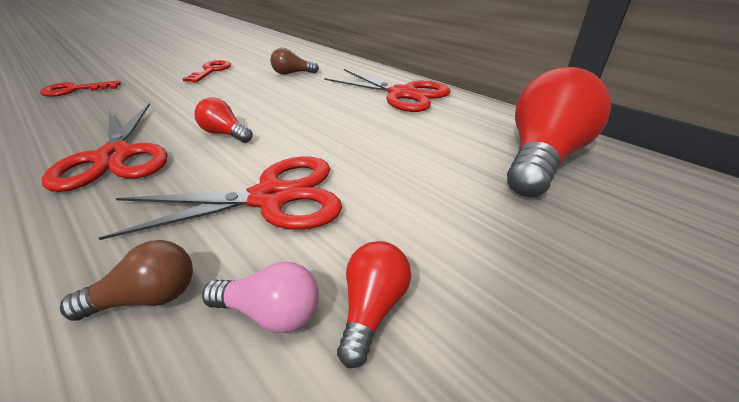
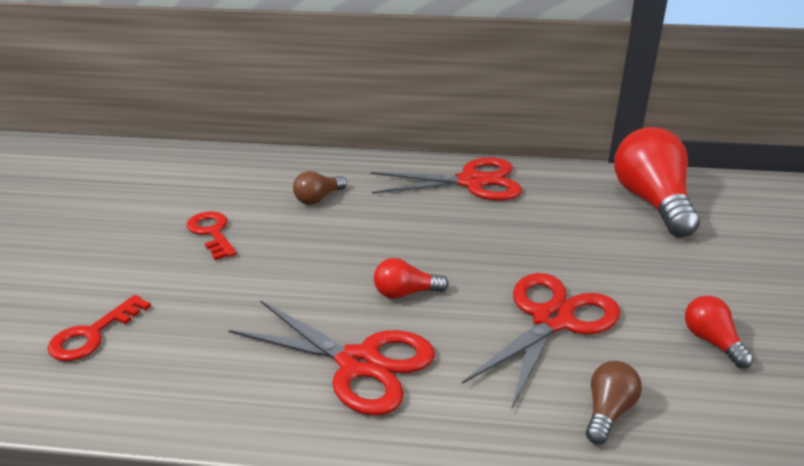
camera: 40 degrees left, 5 degrees down
pink light bulb [202,262,319,333] -> none

